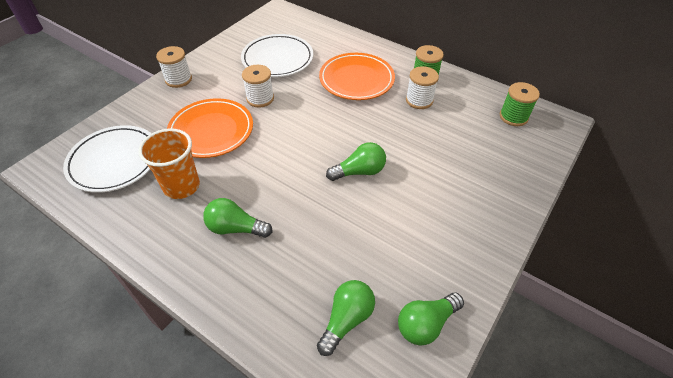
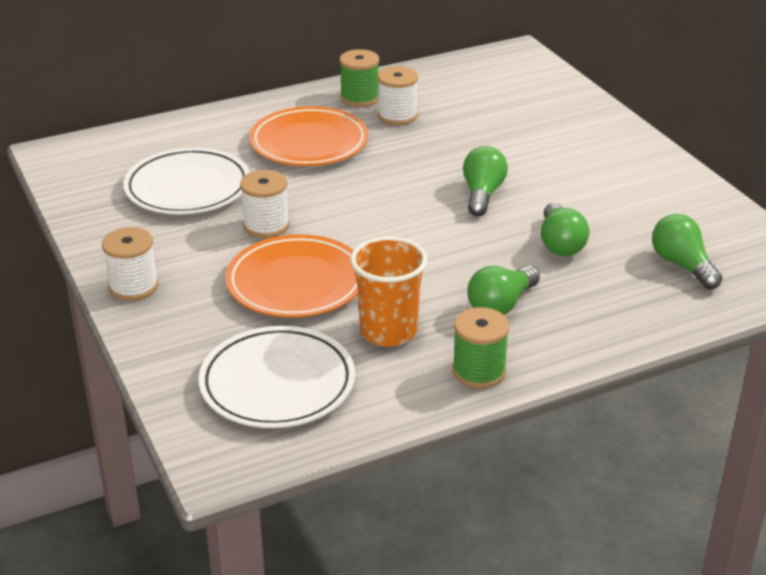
camera: 60 degrees left, 15 degrees down
green light bulb [398,293,464,346] -> green light bulb moved to [541,202,590,256]
green spool [500,82,540,126] -> green spool moved to [452,307,509,388]

